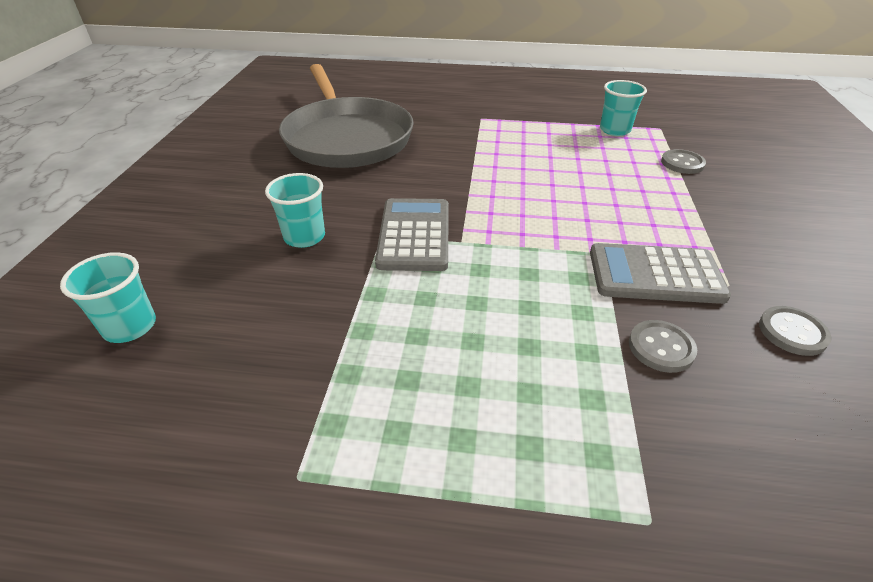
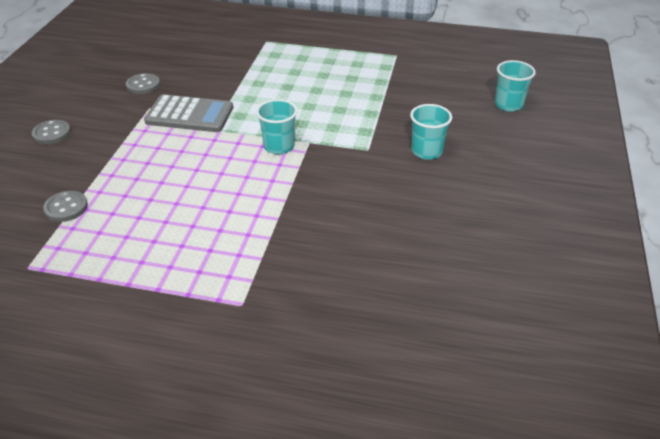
camera: 175 degrees left, 0 degrees up
grey pan [279,64,414,168] -> none
grey calculator [375,198,449,271] -> none
turquoise cup [600,80,647,136] -> turquoise cup moved to [256,99,298,154]
grey button [629,320,697,373] -> grey button moved to [32,120,71,145]

